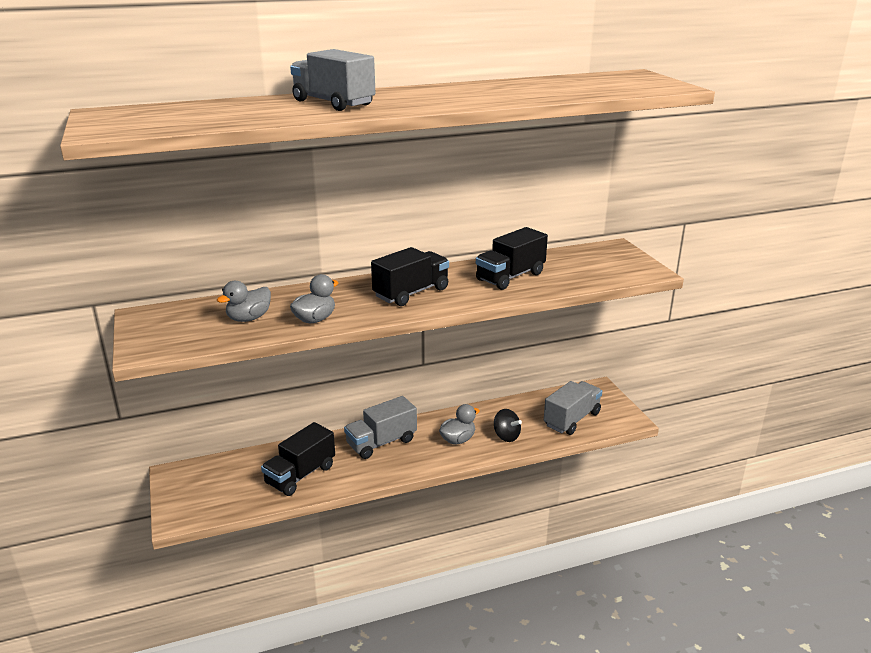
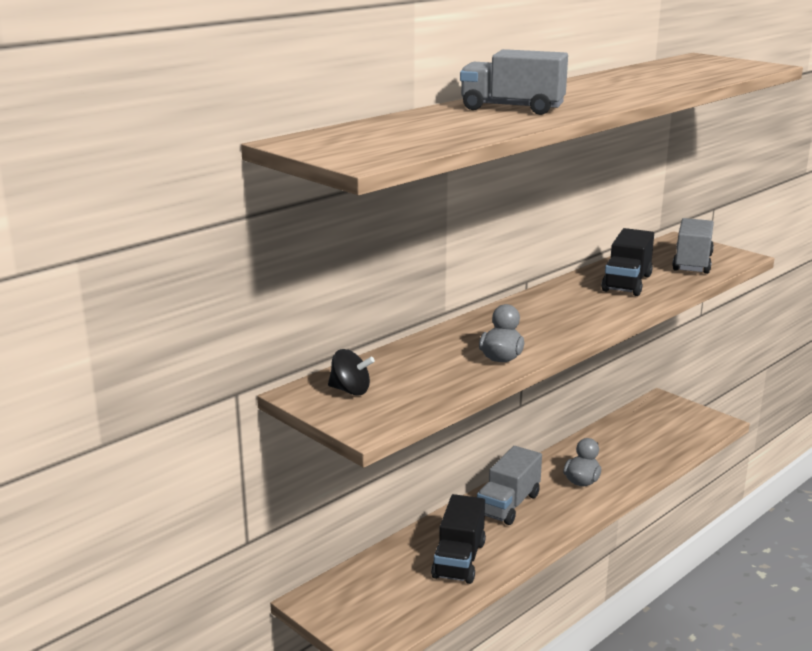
camera: 25 degrees left, 5 degrees down
grey duck [217,281,271,322] -> none
black truck [371,247,449,306] -> none
black spinning top [494,409,522,442] -> black spinning top moved to [328,349,375,396]
grey truck [544,381,602,435] -> grey truck moved to [672,218,714,274]

